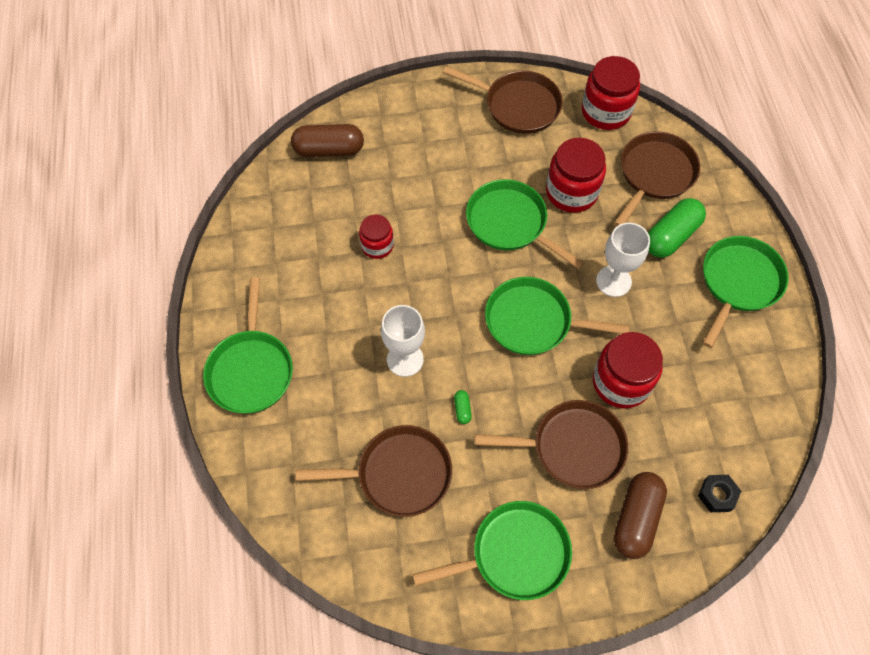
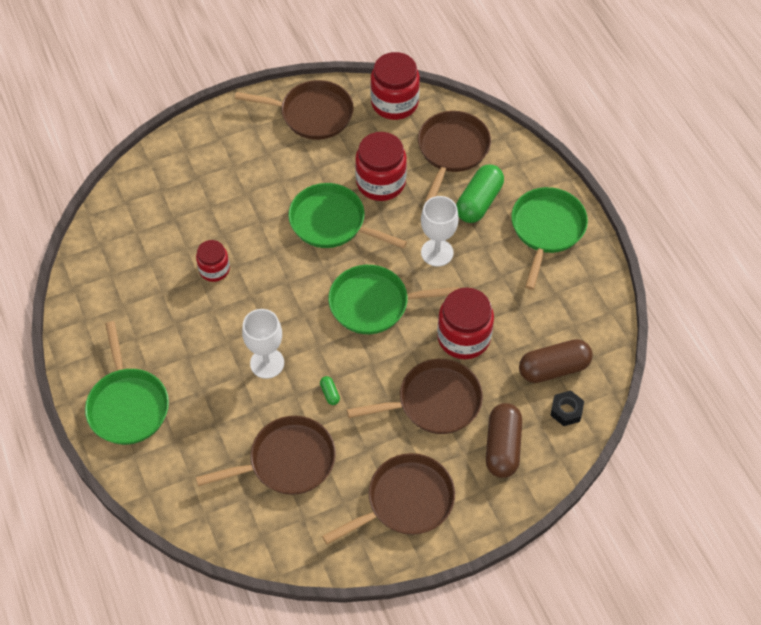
camera: 15 degrees left, 5 degrees down
brown capsule [291,124,364,157] -> brown capsule moved to [519,339,593,383]
green pan [412,501,572,600] -> brown pan [322,453,455,544]

